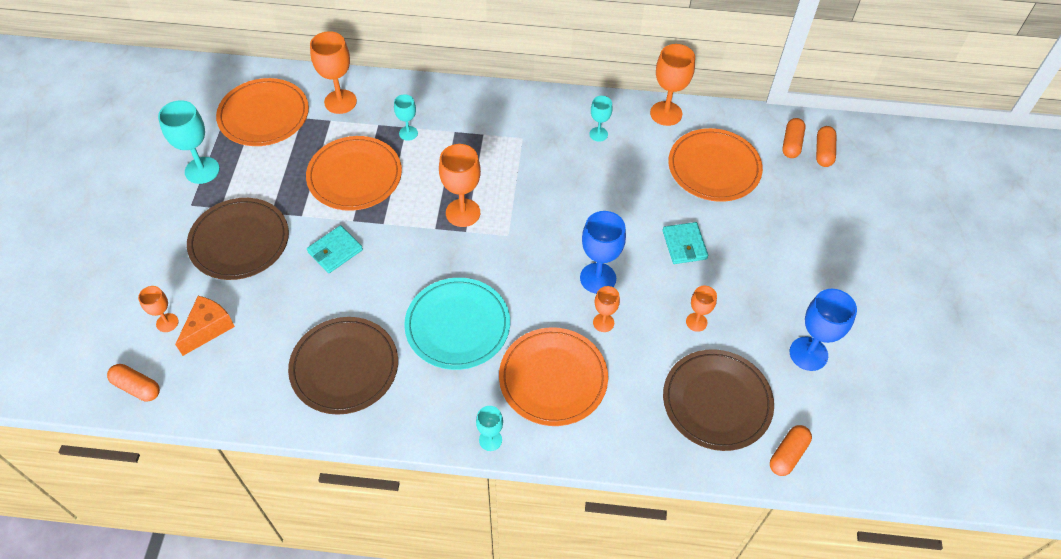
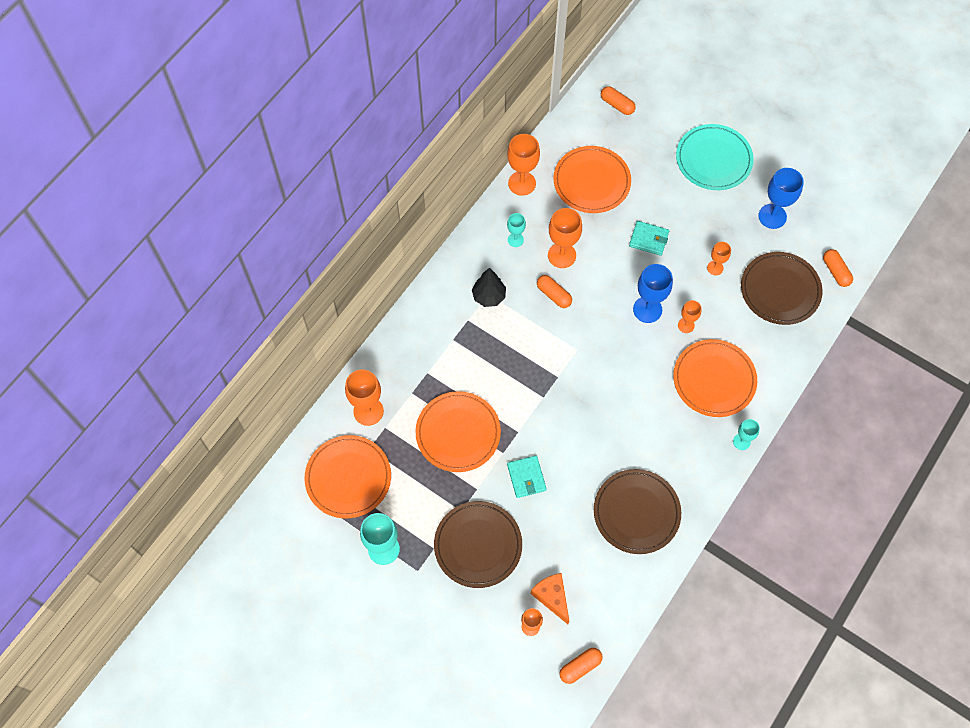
camera: 60 degrees left, 10 degrees up
turquoise goblet [394,94,418,141] -> none
turquoise plate [404,278,510,370] -> turquoise plate moved to [676,124,754,190]
orange goblet [439,144,481,227] -> orange goblet moved to [548,208,582,268]
orange capsule [782,118,805,158] -> orange capsule moved to [537,275,572,308]
none -> black tree [472,268,506,307]

